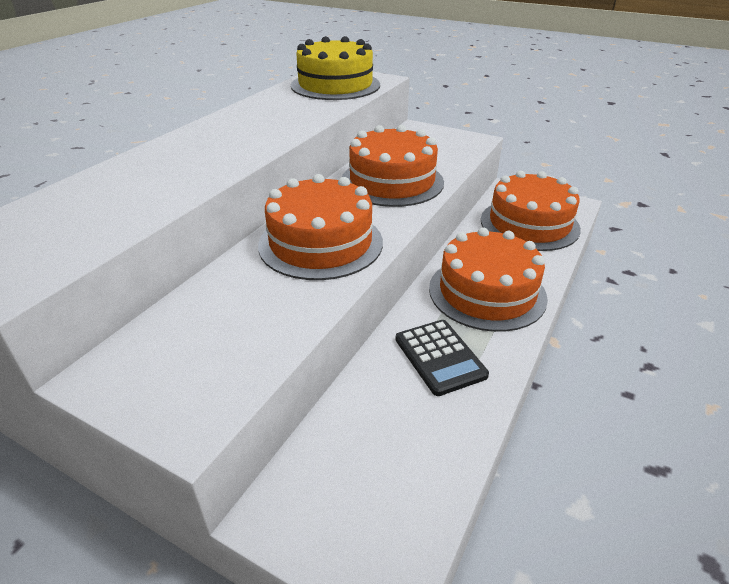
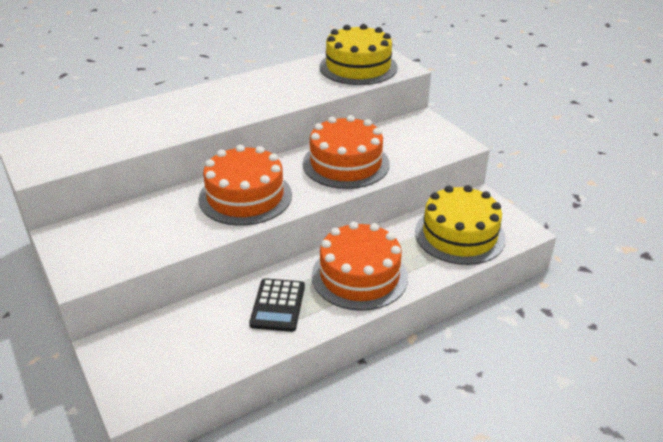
camera: 30 degrees right, 0 degrees up
orange cake [481,171,581,251] -> yellow cake [415,185,506,265]

